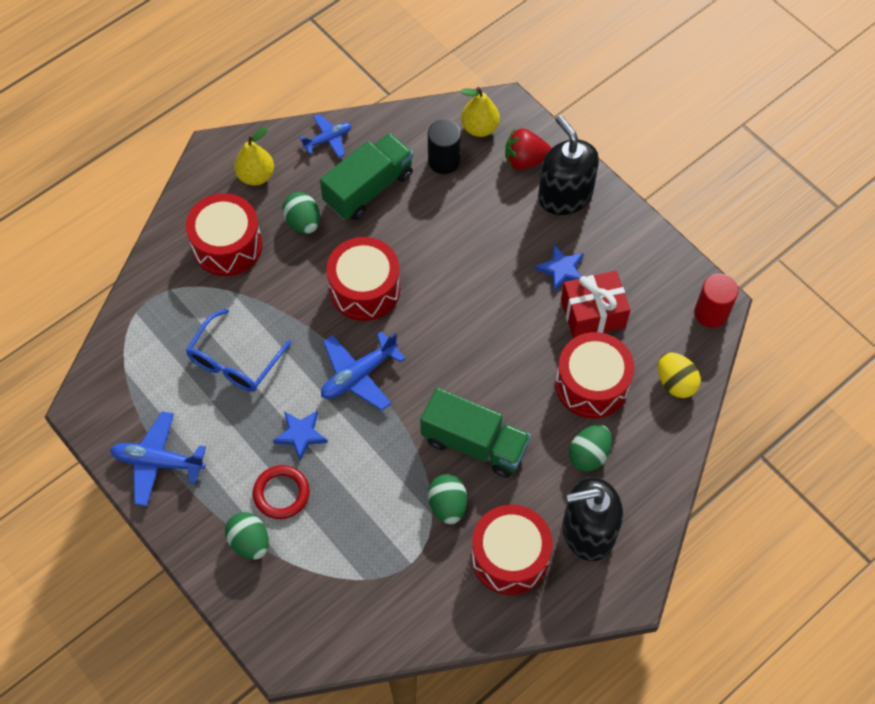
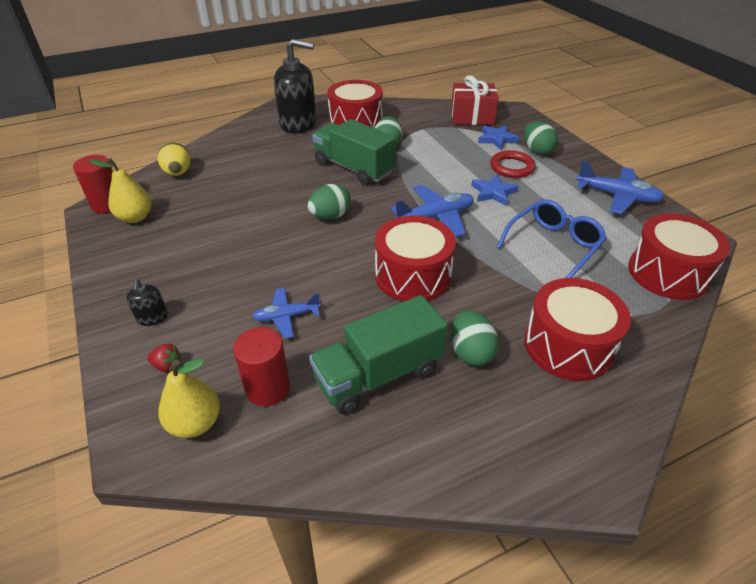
camera: 165 degrees left, 20 degrees down
yellow pear [234,127,274,186] -> yellow pear moved to [88,158,152,223]
blue plane [299,114,352,158] -> blue plane moved to [252,288,321,339]
black cylinder [428,120,461,174] -> red cylinder [233,327,290,406]
red strawberry [505,128,551,170] -> red strawberry [147,344,181,372], size x0.52
blue star [535,245,584,291] -> blue star moved to [478,125,520,150]
black soap dispenser [538,115,599,215] -> black soap dispenser [127,278,168,326], size x0.44
red drum [555,332,634,419] -> red drum moved to [628,213,730,300]
red gift [561,271,630,338] -> red gift moved to [451,75,499,125]
green egg [569,425,612,472] -> green egg moved to [308,184,351,220]

